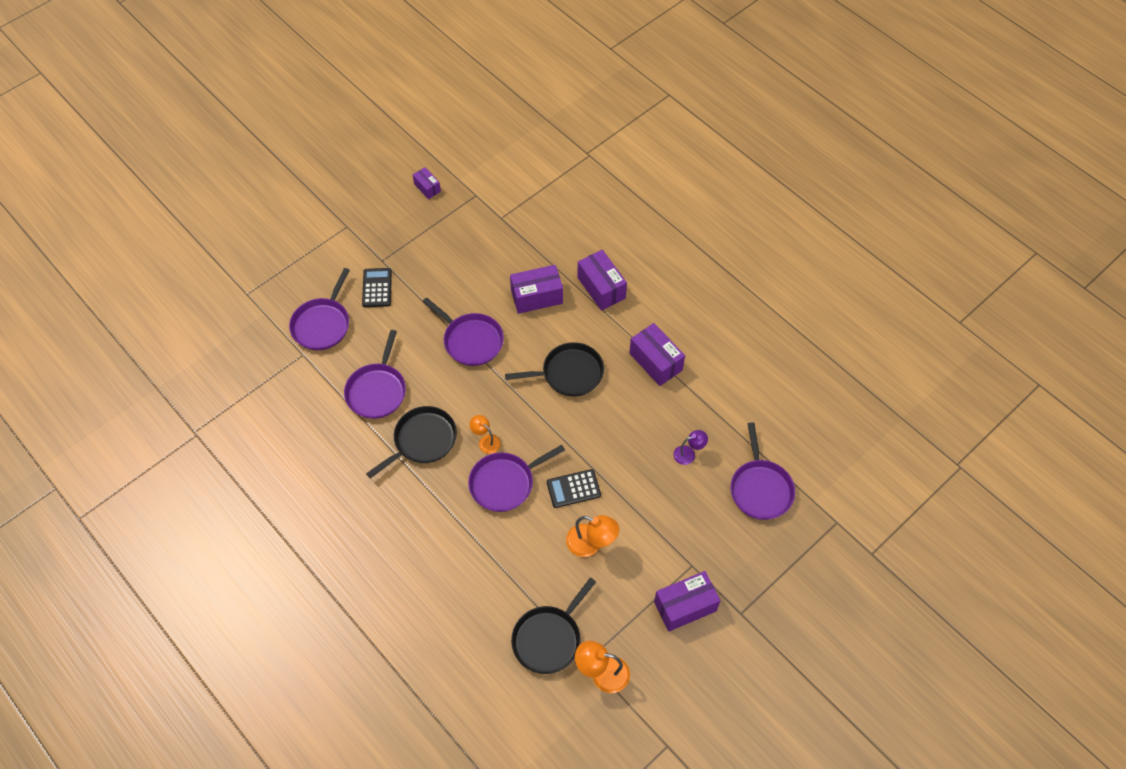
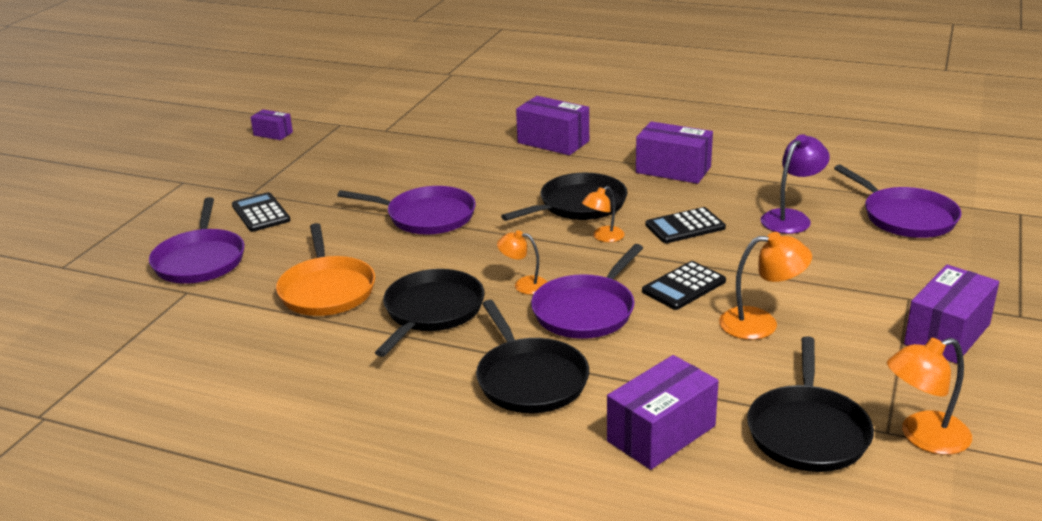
camera: 25 degrees left, 30 degrees down
purple pan [344,330,406,419] -> orange pan [276,223,375,316]
purple box [510,265,563,314] -> purple box moved to [607,355,719,470]
purple lamp [673,430,708,465] -> purple lamp [761,134,830,234], size x1.58
none -> black pan [476,300,589,413]
none -> orange lamp [582,186,625,242]
none -> black calculator [646,207,726,243]

